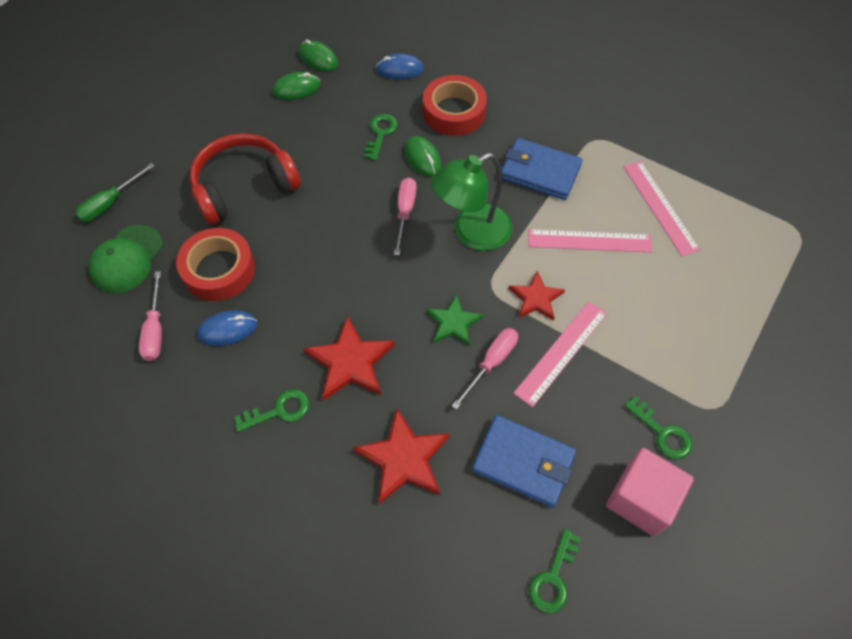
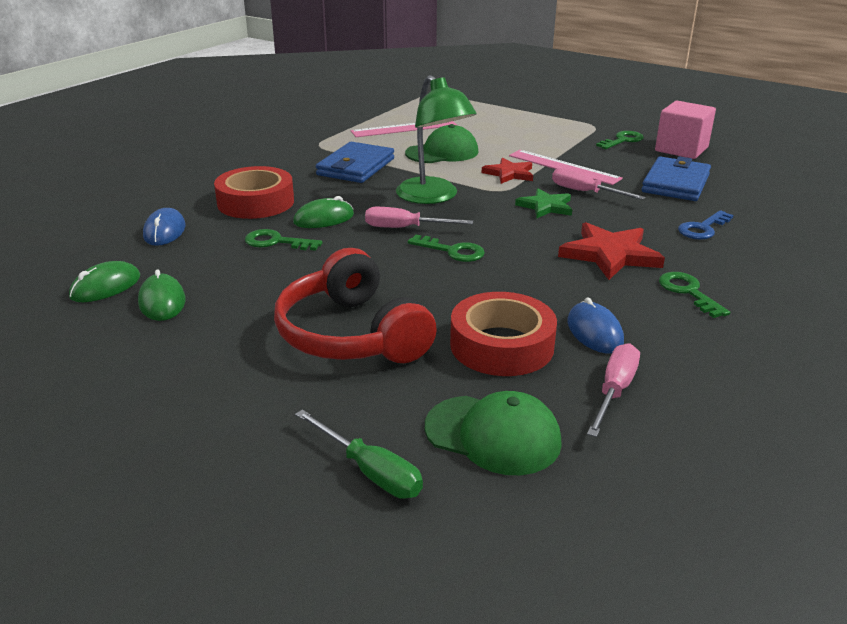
camera: 90 degrees left, 30 degrees down
pink screwdriver [139,271,162,361] -> pink screwdriver turned 60 degrees counterclockwise [587,343,640,437]
red star [353,408,450,504] -> blue key [678,210,734,240]
pink ruler [528,229,652,253] -> green cap [405,124,479,163]
green key [529,529,581,613] -> green key moved to [408,235,485,262]

